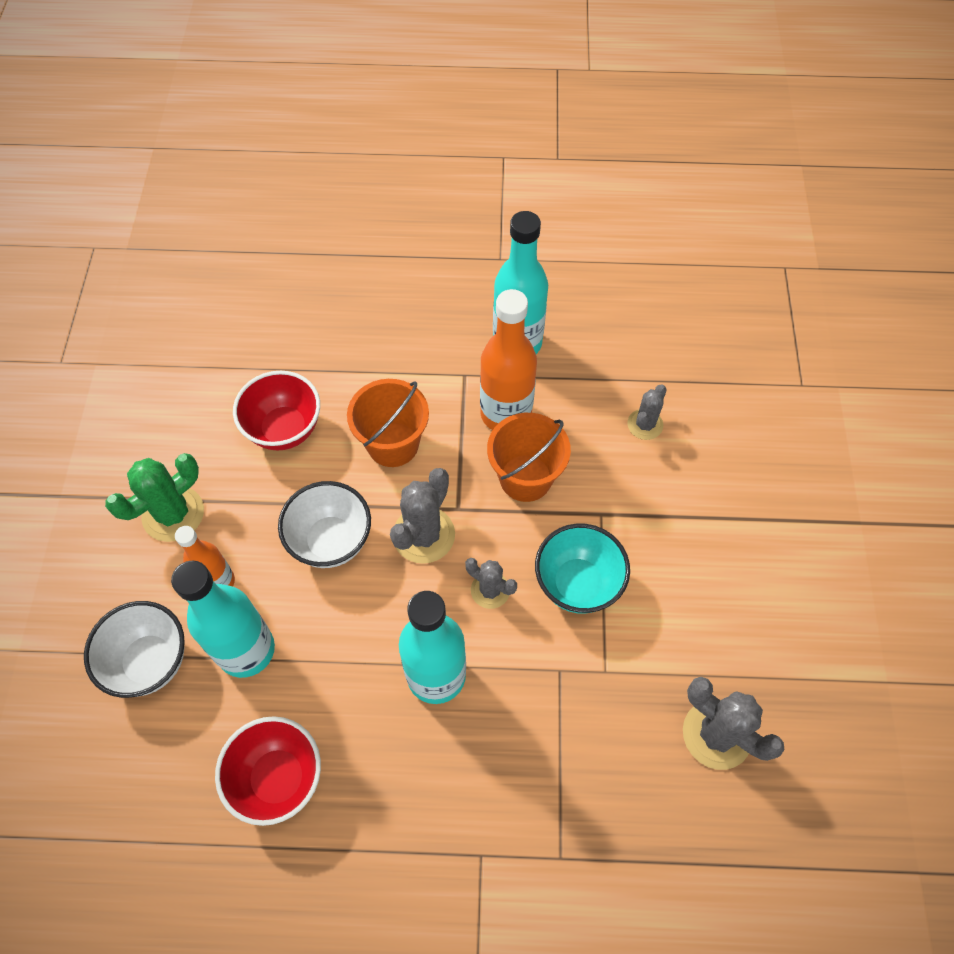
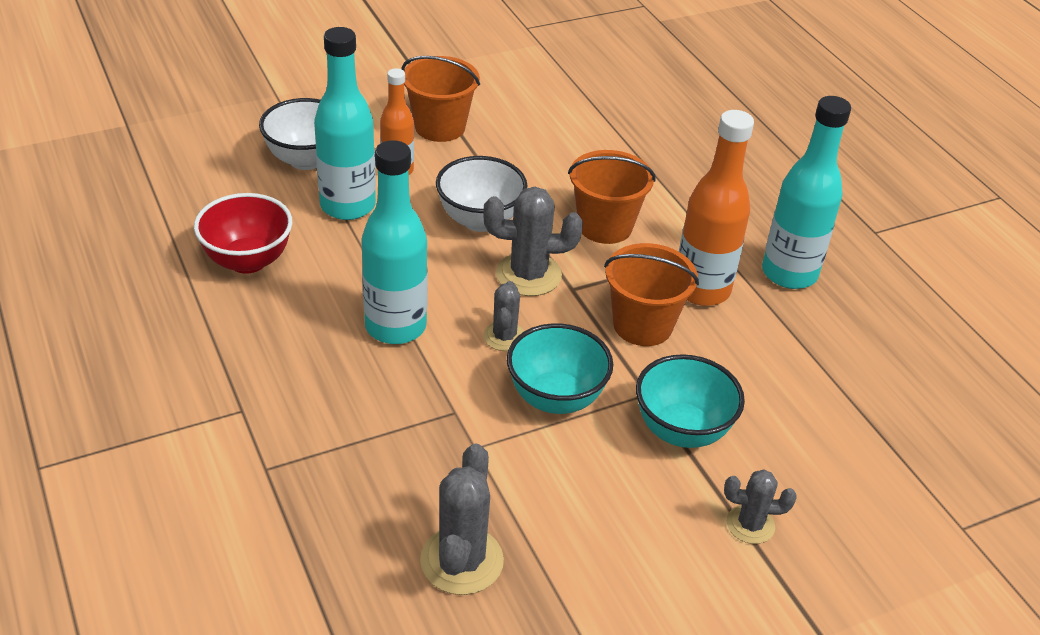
camera: 60 degrees right, 20 degrees down
green cactus [105,453,204,542] -> orange bucket [402,56,480,142]
red bowl [233,371,320,450] -> none
grey cactus [627,385,667,440] -> grey cactus moved to [724,470,797,544]
none -> turquoise bowl [636,354,745,448]

